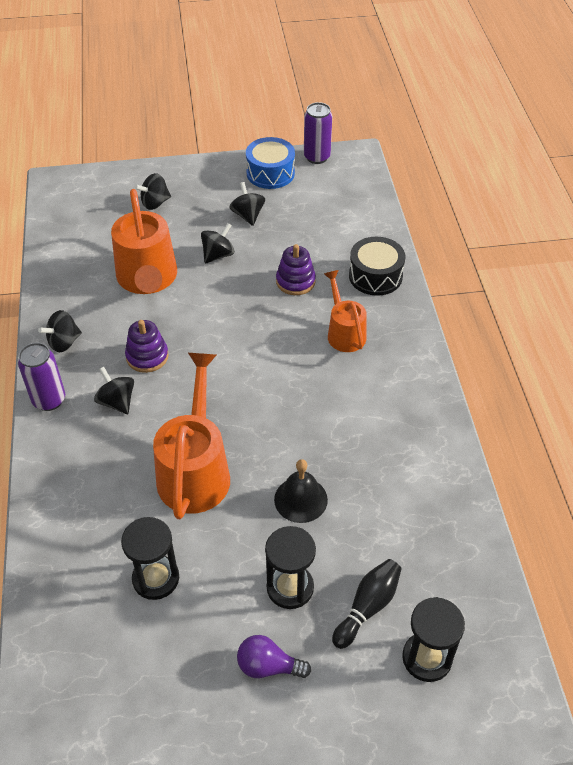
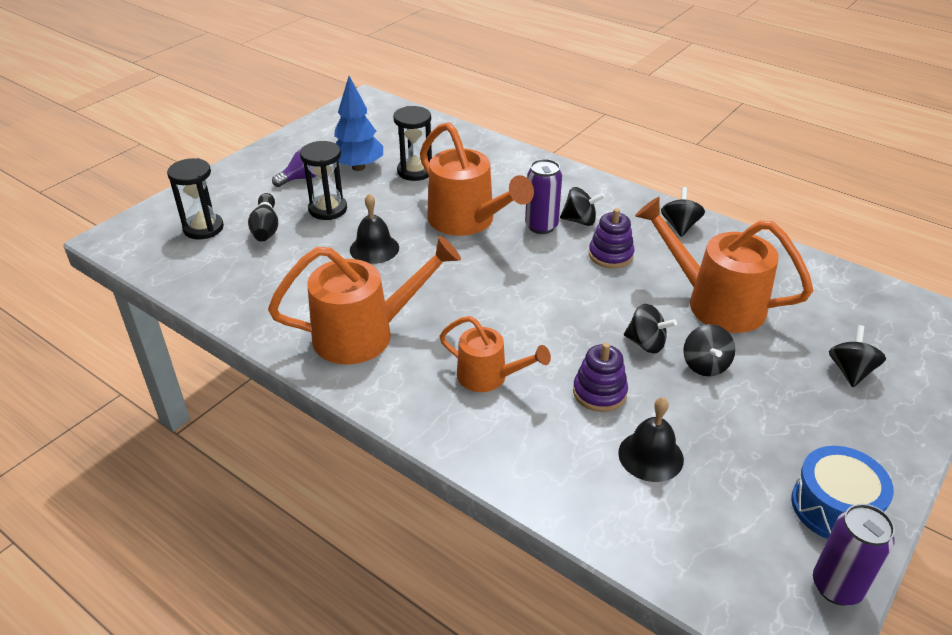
camera: 135 degrees right, 10 degrees down
purple can [18,343,65,411] -> purple can moved to [525,159,562,234]
black spinning top [229,182,265,226] -> black spinning top moved to [624,304,677,354]
black drum [349,237,405,296] -> none
none -> orange watering can [268,236,461,364]
none -> blue tree [334,76,383,171]
none -> black bell [618,397,684,482]

